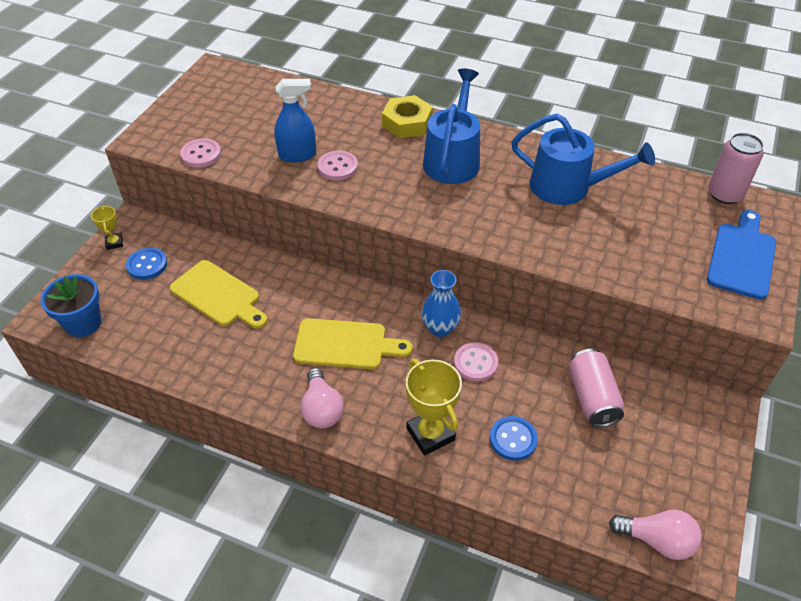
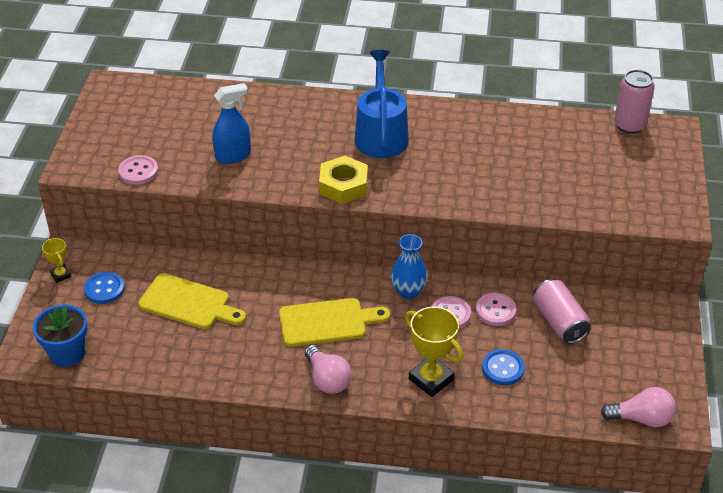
camera: 15 degrees left, 5 degrees down
pink button [318,151,358,180] -> pink button moved to [476,293,517,326]
yellow nut [382,95,433,138] -> yellow nut moved to [319,156,368,204]
blue watering can [511,114,655,205] -> none
blue cutting board [707,210,776,300] -> none

